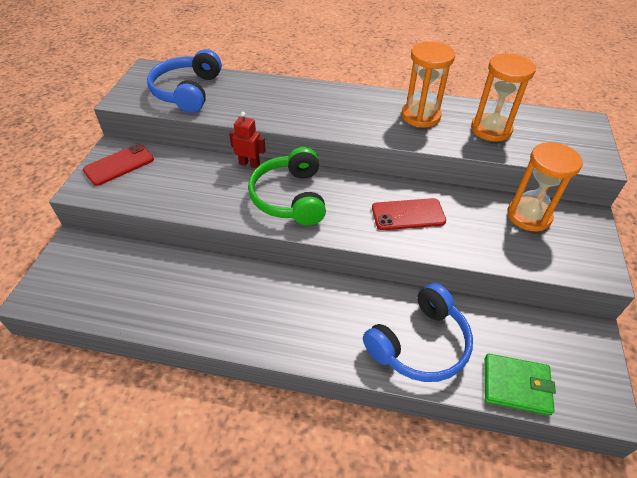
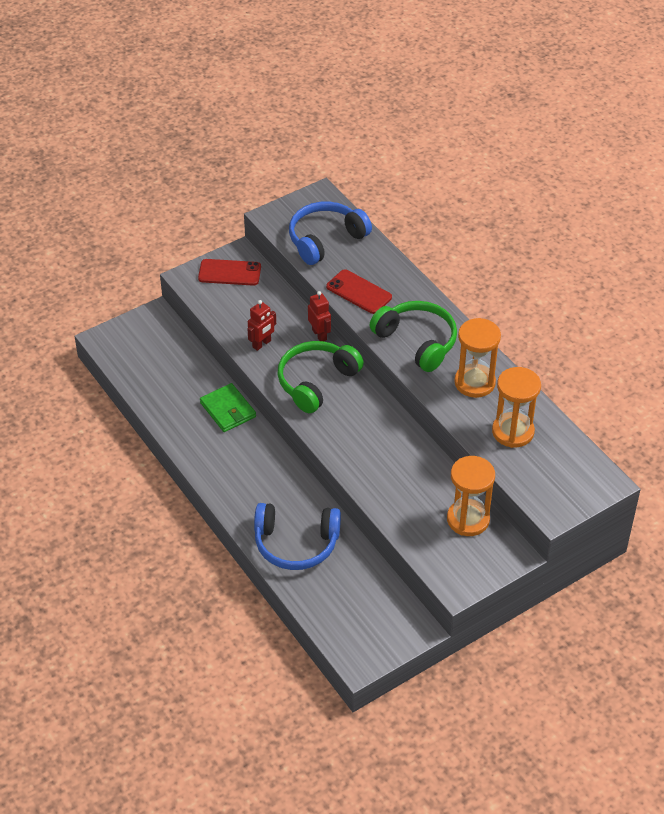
camera: 45 degrees right, 0 degrees up
red phone [372,198,446,230] -> red phone moved to [326,269,392,314]
green wallet [485,353,556,416] -> green wallet moved to [200,383,256,432]
none -> red robot [248,300,276,351]
none -> green headphones [369,301,457,372]

